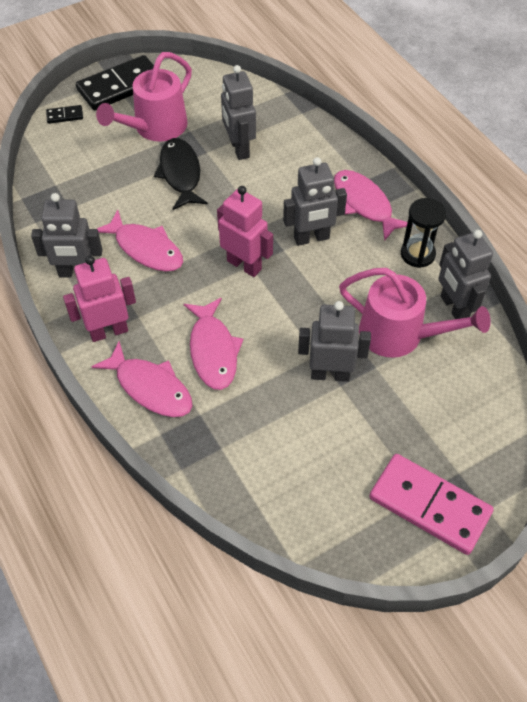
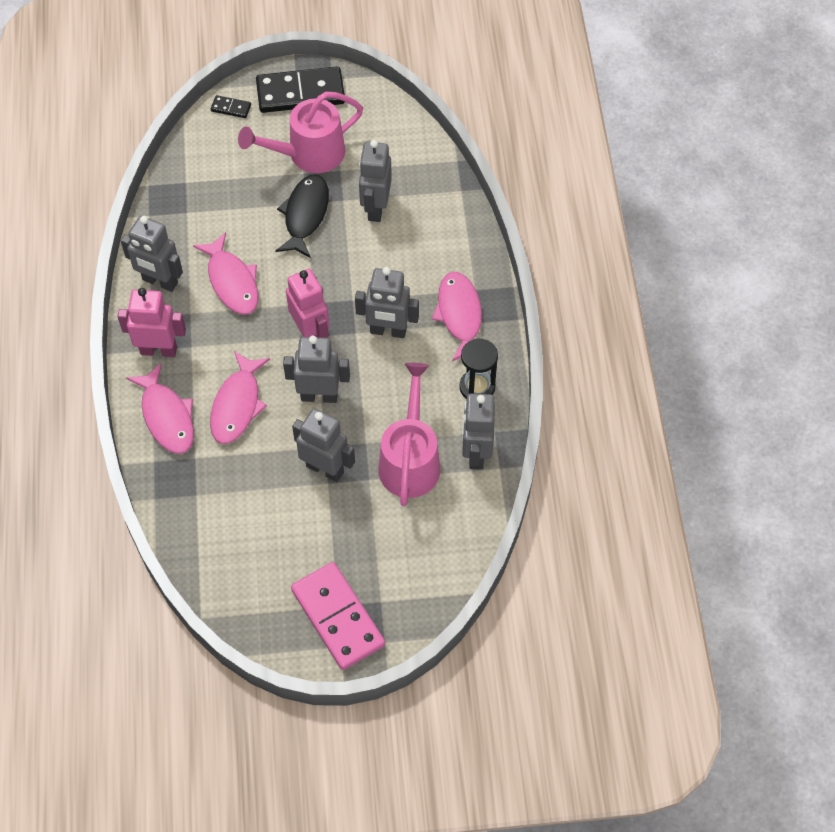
camera: 25 degrees right, 5 degrees up
pink watering can [339,268,491,358] -> pink watering can turned 135 degrees counterclockwise [378,363,440,506]
none -> grey robot [283,336,350,403]

